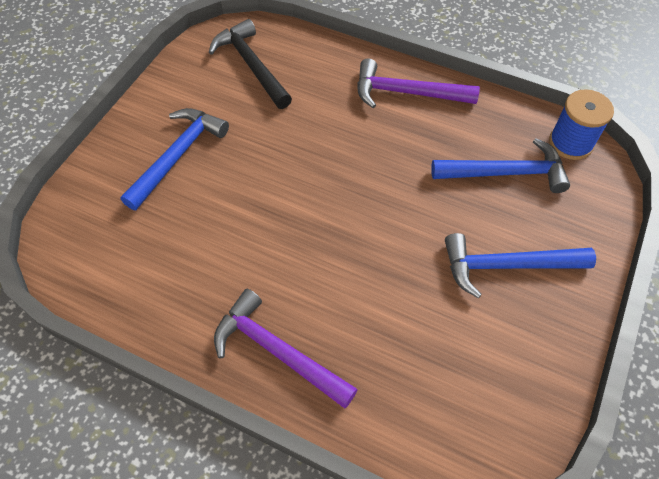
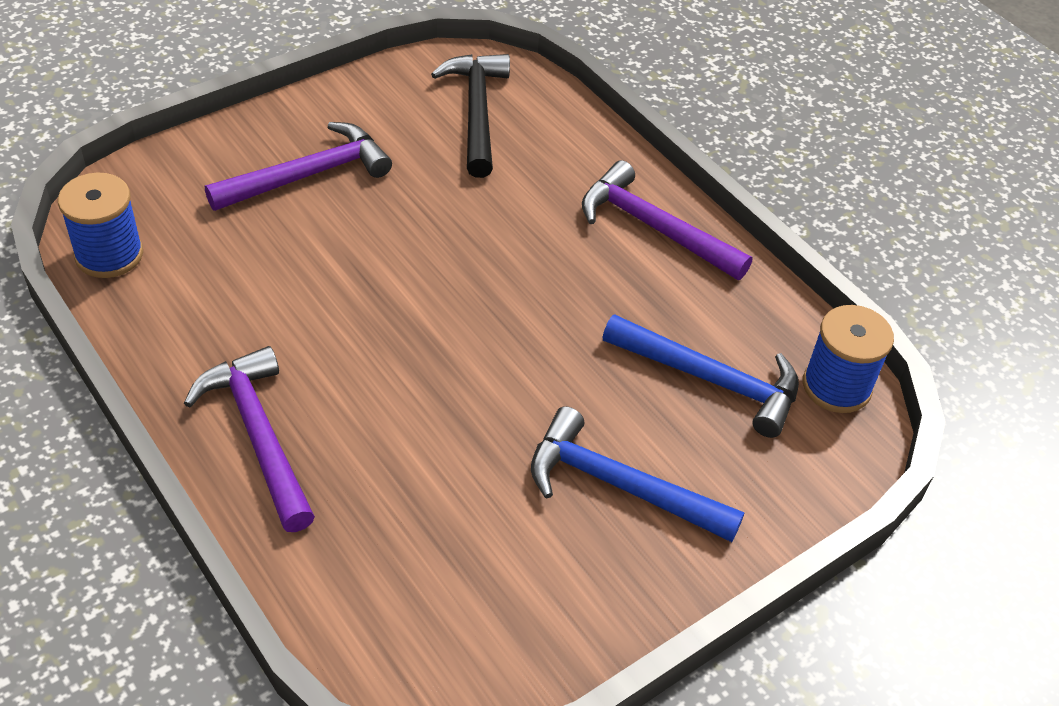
camera: 25 degrees right, 10 degrees down
blue hammer [120,108,229,210] -> purple hammer [205,122,392,211]
none -> blue spool [58,172,143,278]

